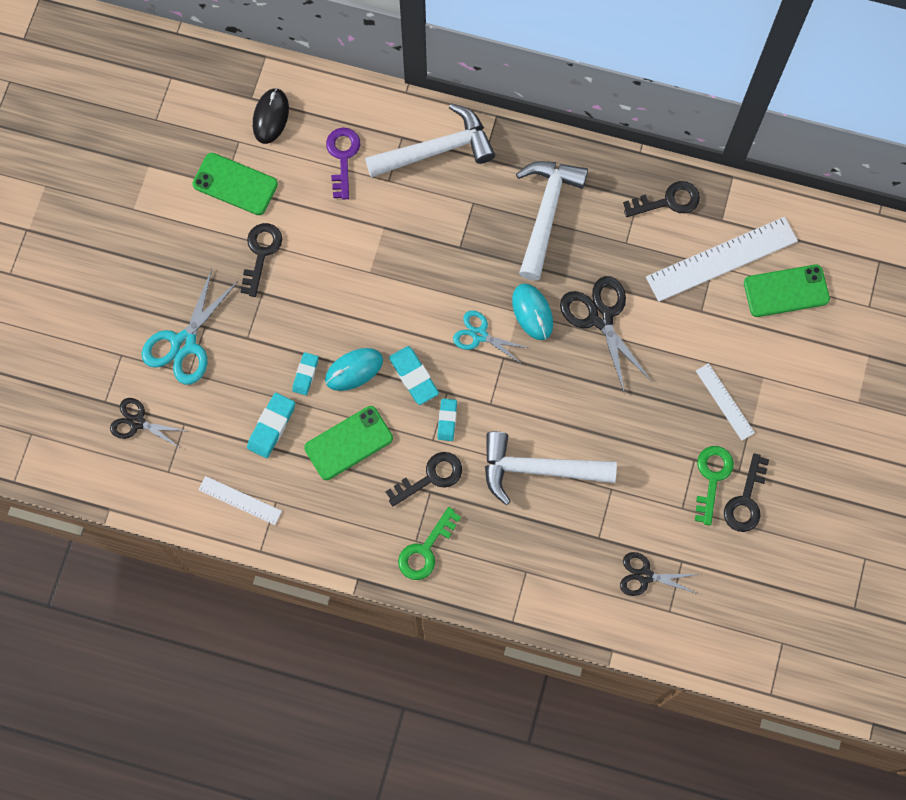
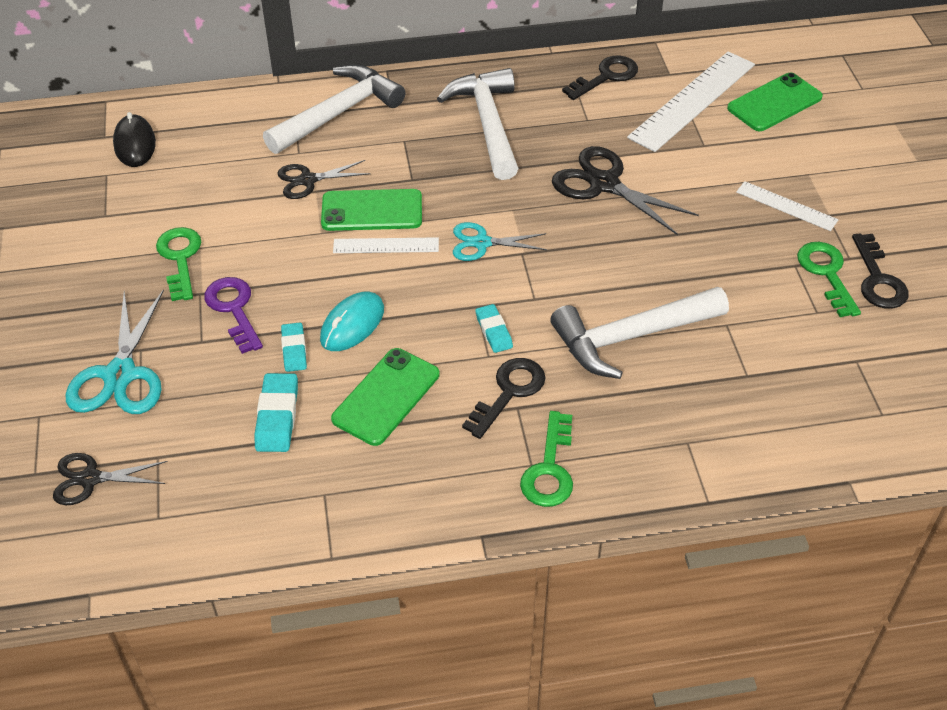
camera: 25 degrees left, 25 degrees down
green phone [192,153,278,215] -> green phone moved to [321,189,422,231]
white ruler [198,476,282,525] -> white ruler moved to [333,237,439,253]
black key [240,223,282,297] -> green key [156,227,201,301]
purple key [326,128,360,200] -> purple key moved to [204,277,263,354]
turquoise eraser [389,346,439,405] -> none
turquoise mouse [512,283,553,340] -> none
black scissors [620,552,698,596] -> black scissors moved to [278,160,370,199]

